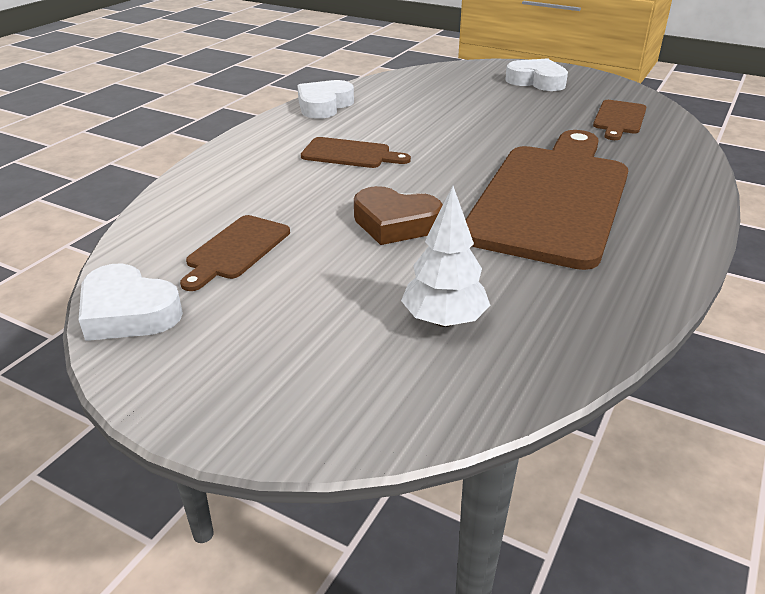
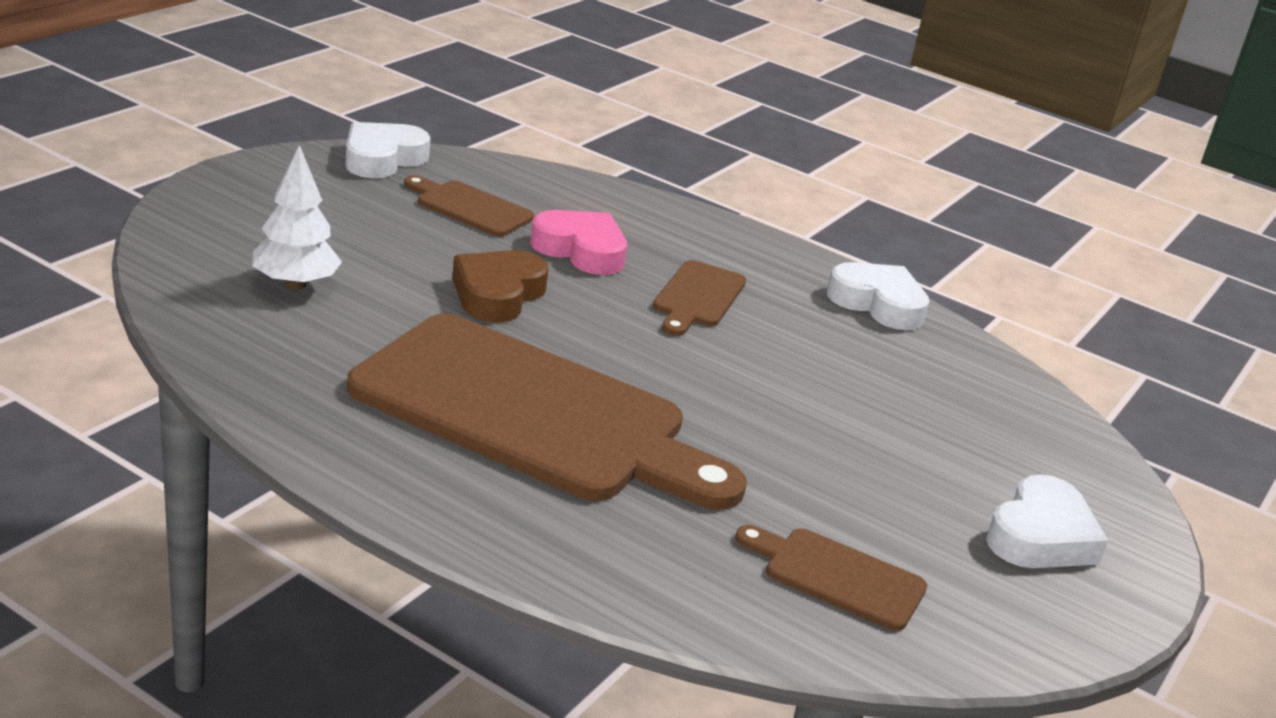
camera: 90 degrees right, 5 degrees down
none -> pink heart [530,210,627,275]

